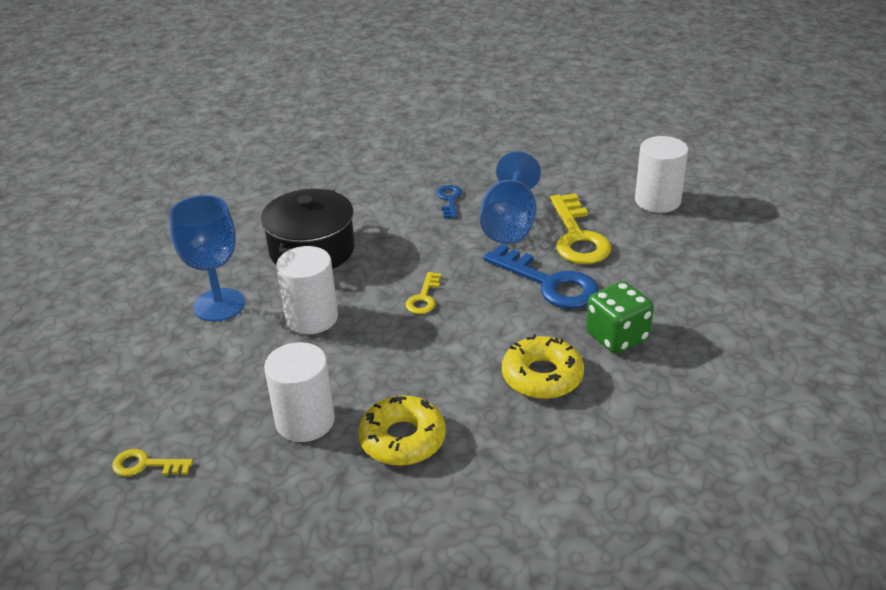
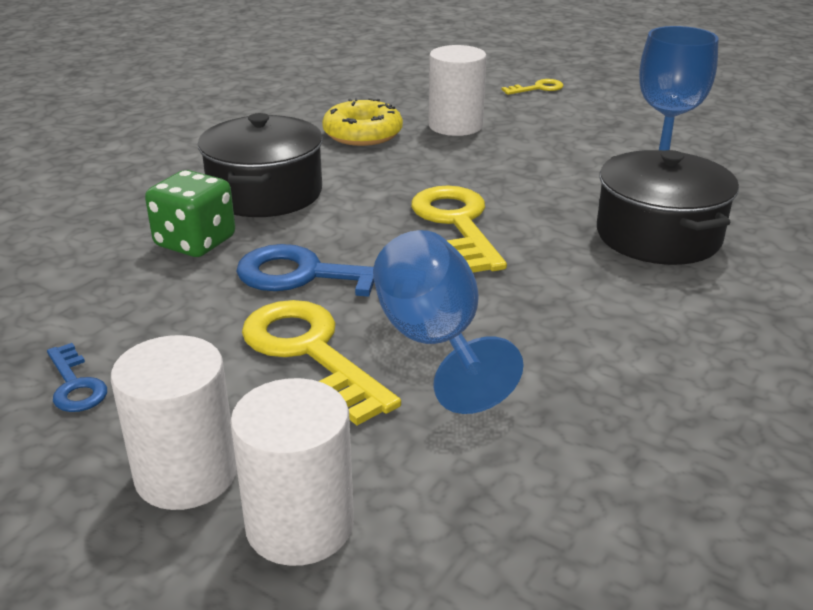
camera: 150 degrees right, 5 degrees down
white cylinder [276,246,338,334] -> white cylinder moved to [230,378,354,566]
yellow key [405,272,442,314] -> yellow key [411,186,507,273], size x1.95
blue key [436,185,462,218] -> blue key moved to [47,343,107,412]
yellow donut [502,334,584,399] -> black pot [198,113,323,217]

